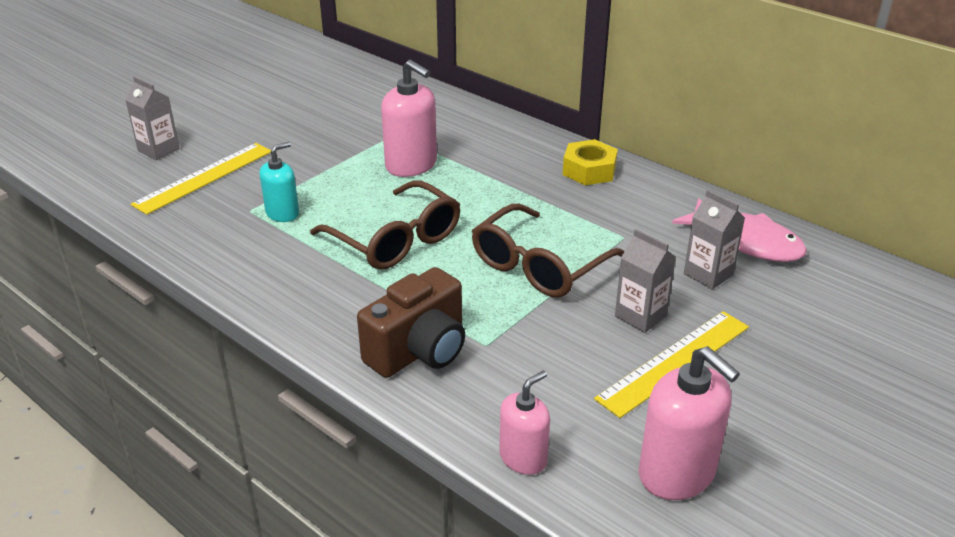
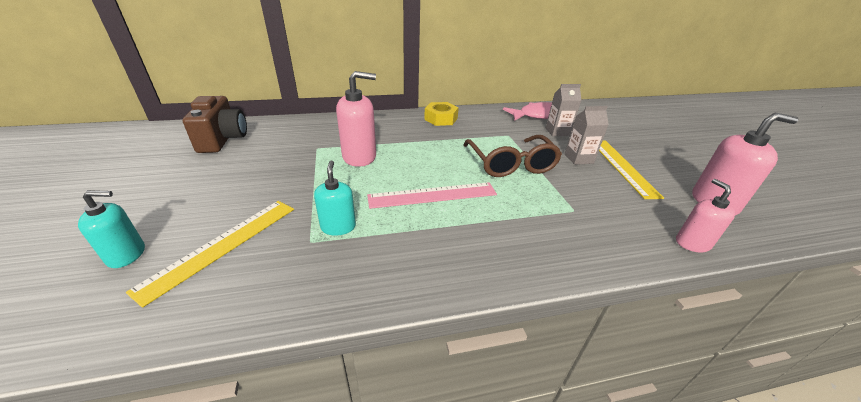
camera: 55 degrees left, 0 degrees up
grey carton [125,76,180,160] -> turquoise soap dispenser [78,190,145,268]
yellow ruler [131,143,271,215] -> yellow ruler turned 45 degrees clockwise [126,201,294,308]
brown glasses [310,180,461,270] -> pink ruler [367,182,497,209]
brown camera [357,267,465,378] -> brown camera moved to [183,96,247,153]

